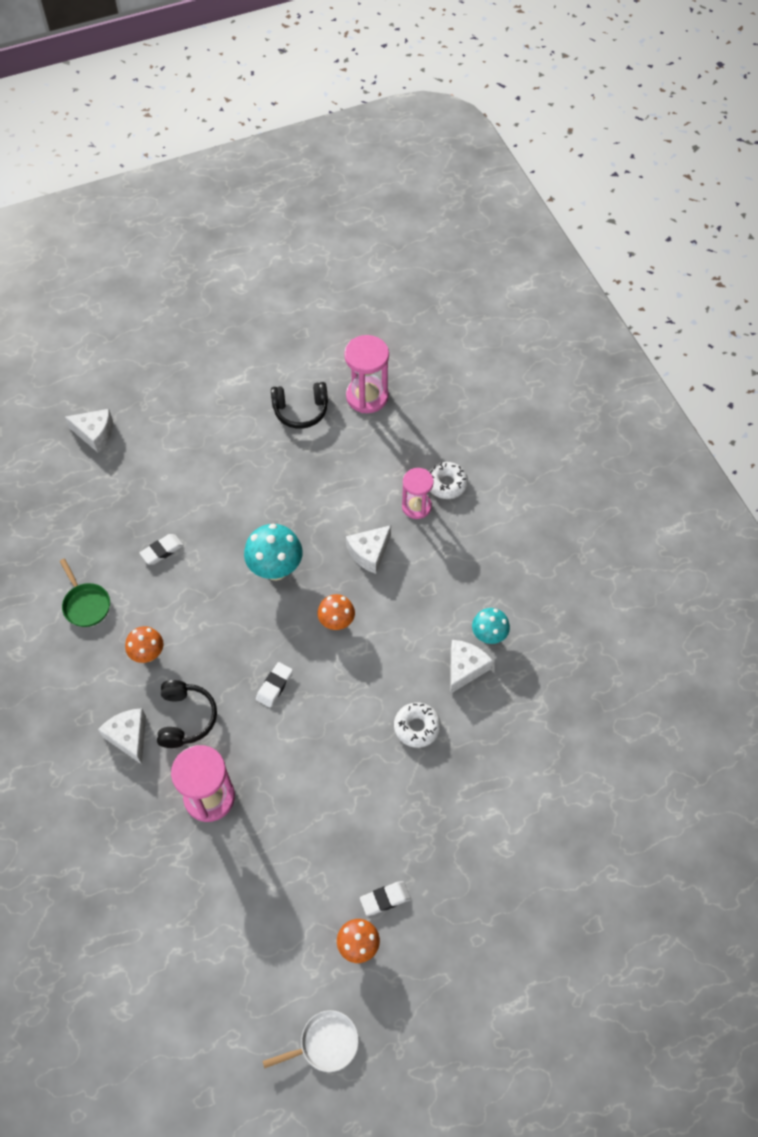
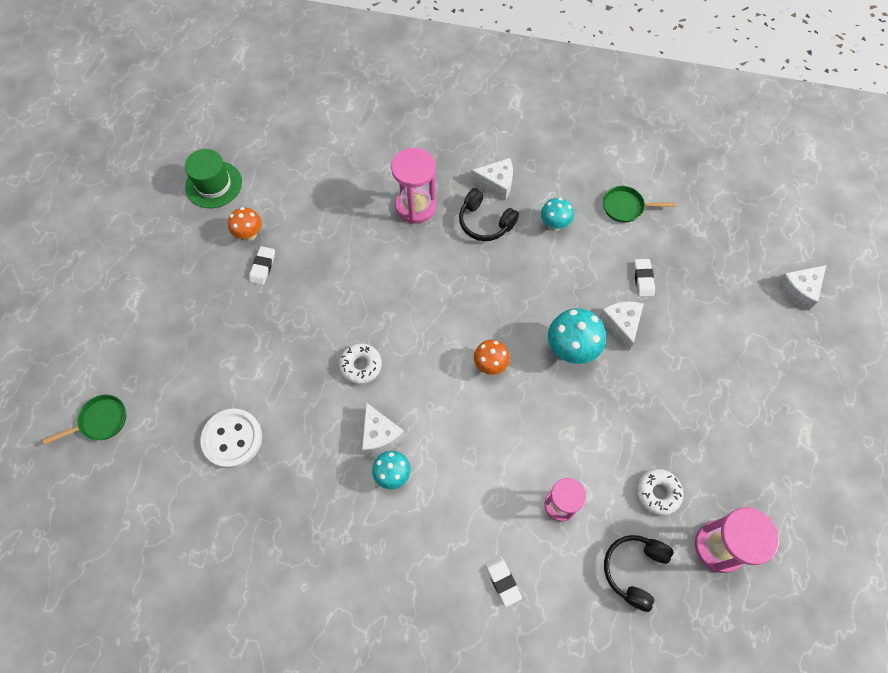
camera: 125 degrees right, 5 degrees up
orange mushroom [125,626,163,663] -> turquoise mushroom [541,198,574,231]
white eraser [256,662,293,707] -> white eraser moved to [485,556,522,607]
white pan [263,1010,359,1072] -> green hat [185,149,242,208]
black headphones [271,382,328,429] -> black headphones moved to [604,535,673,612]
white cheese [346,525,391,574] -> white cheese moved to [599,301,644,351]
white donut [429,462,468,499] -> white donut moved to [636,469,683,516]
none -> green pan [43,395,126,445]
none -> white button [201,409,262,468]

